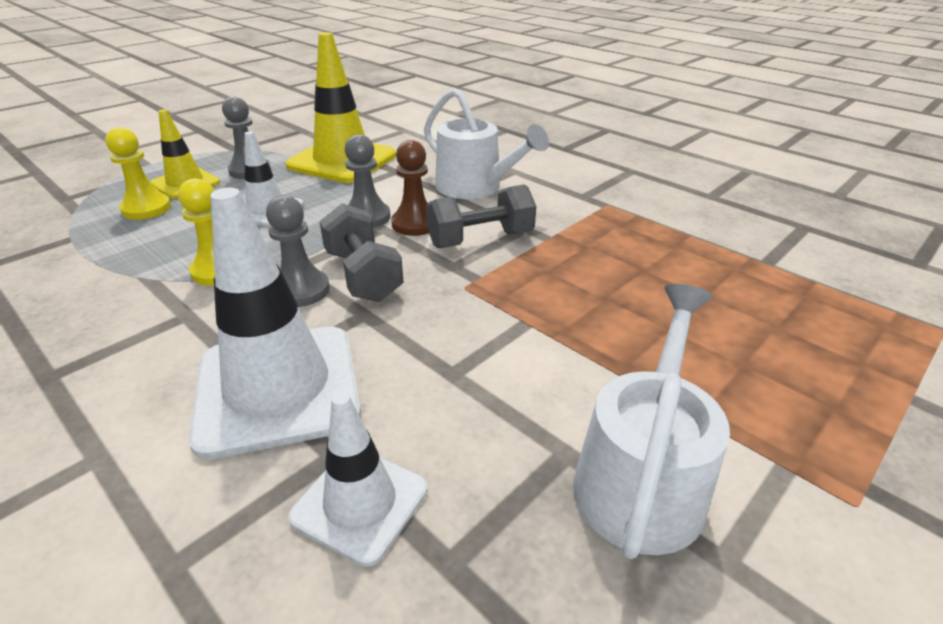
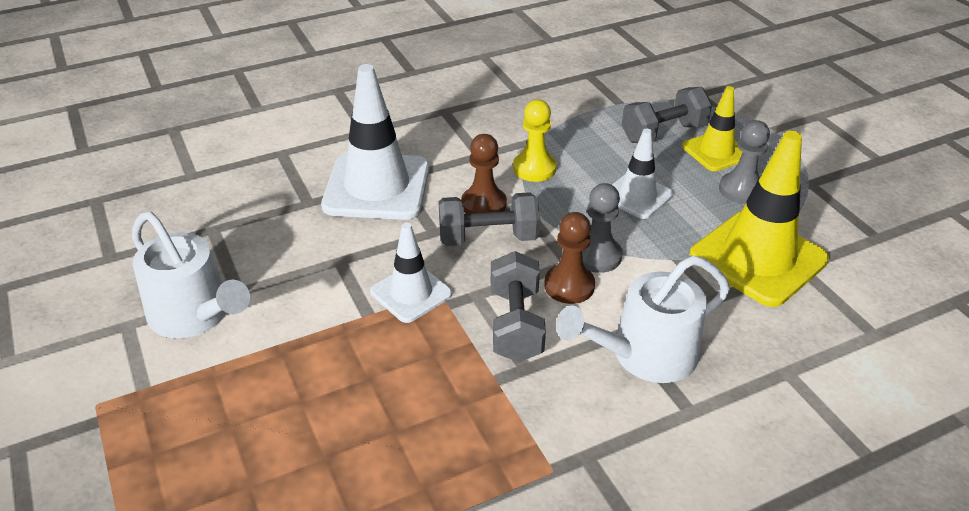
camera: 110 degrees right, 5 degrees up
yellow pawn [105,127,171,220] -> grey dumbbell [622,87,712,143]
grey pawn [266,195,330,307] -> brown pawn [461,134,507,214]
white traffic cone [288,392,428,567] -> white traffic cone moved to [370,223,452,323]

